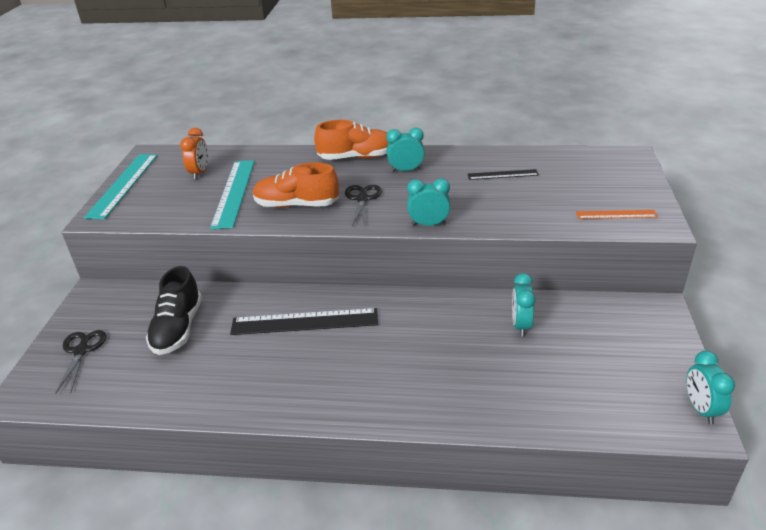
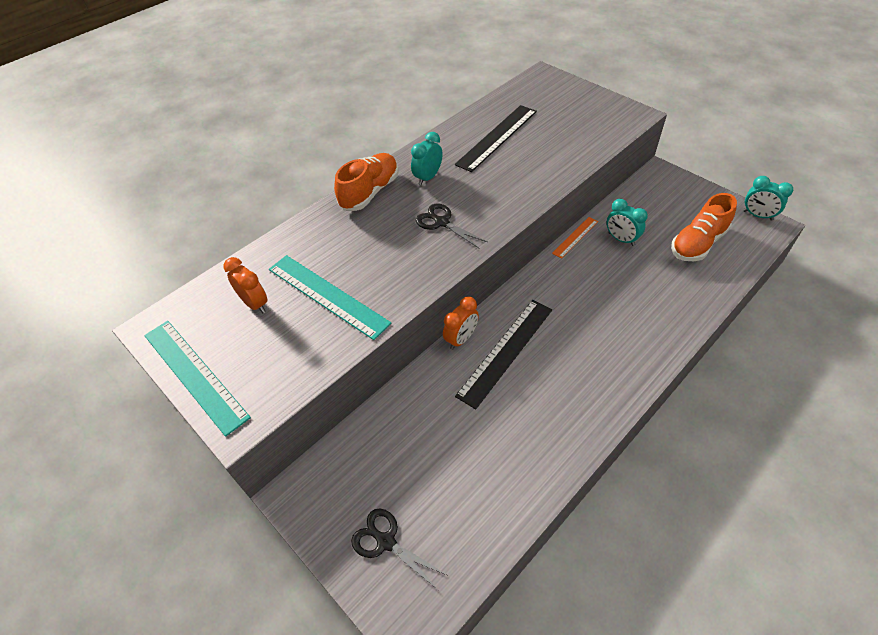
camera: 50 degrees left, 15 degrees up
black shoe [146,266,202,355] -> none
orange shoe [253,162,339,208] -> orange shoe moved to [671,193,737,261]
turquoise clock [407,178,450,226] -> none
black ruler [468,169,539,180] -> black ruler [455,105,537,172], size x1.85
orange ruler [576,210,658,219] -> orange ruler moved to [552,217,598,259]
none -> orange clock [443,296,479,350]

